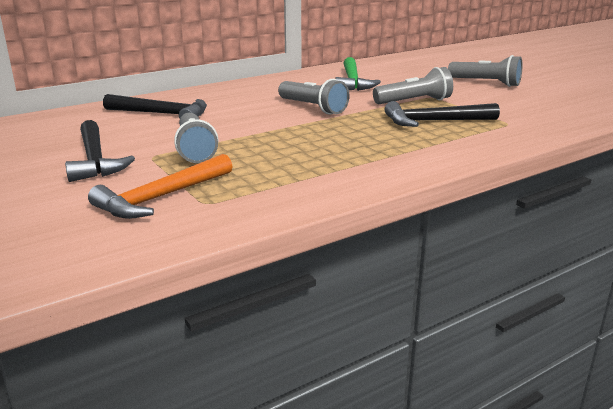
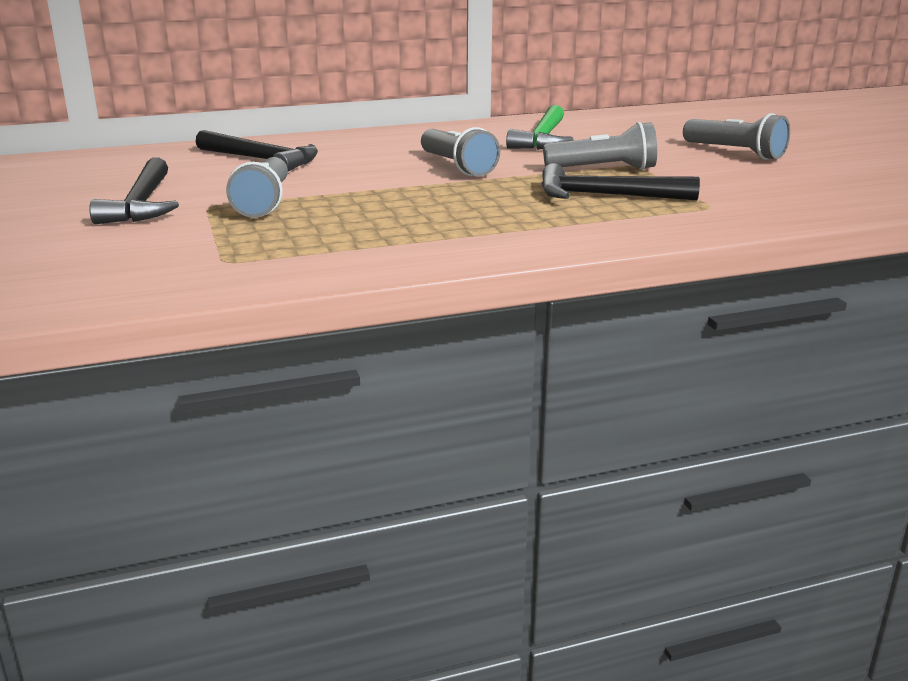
camera: 15 degrees right, 0 degrees up
orange hammer [88,154,233,219] -> none

